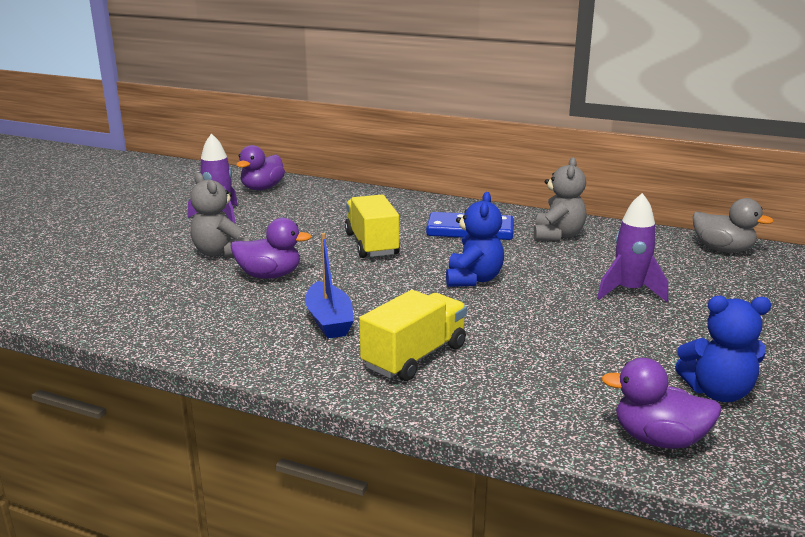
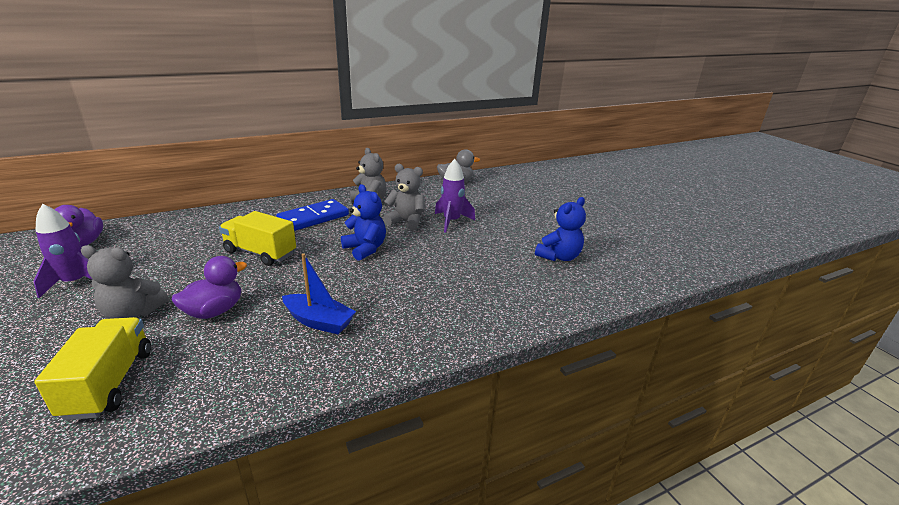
camera: 50 degrees left, 5 degrees up
yellow truck [359,290,467,381] -> yellow truck moved to [34,317,151,420]
purple duck [601,358,722,449] -> none
none -> grey teddy bear [383,164,425,230]

